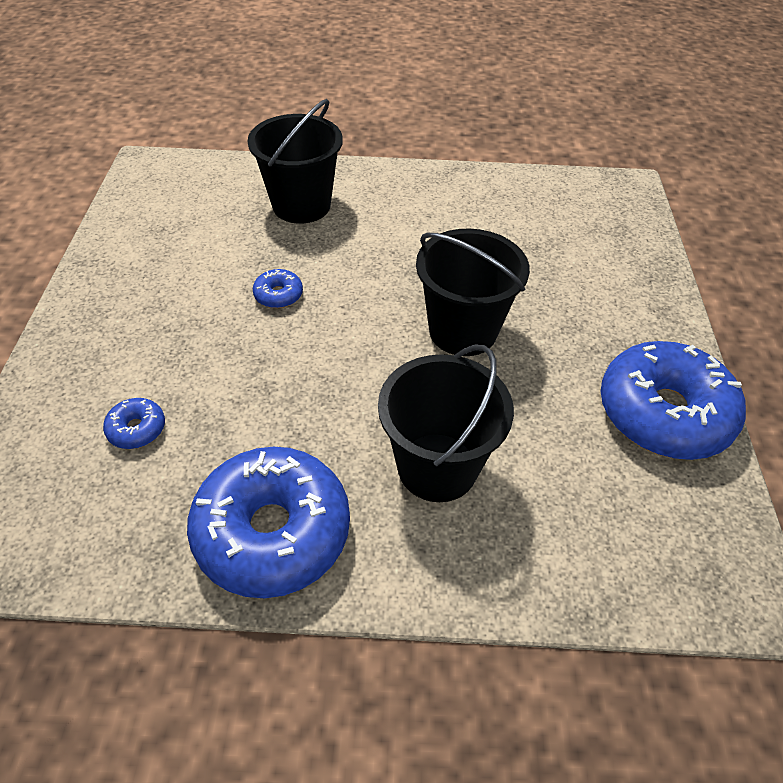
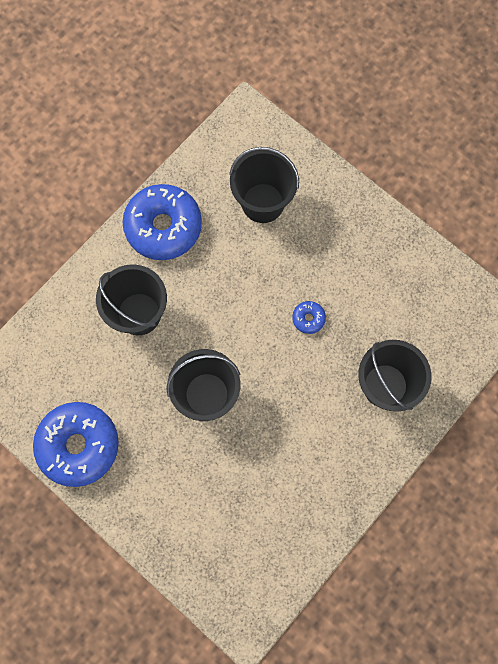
camera: 130 degrees right, 25 degrees up
blue donut [103,398,165,449] -> black bucket [229,147,299,223]

